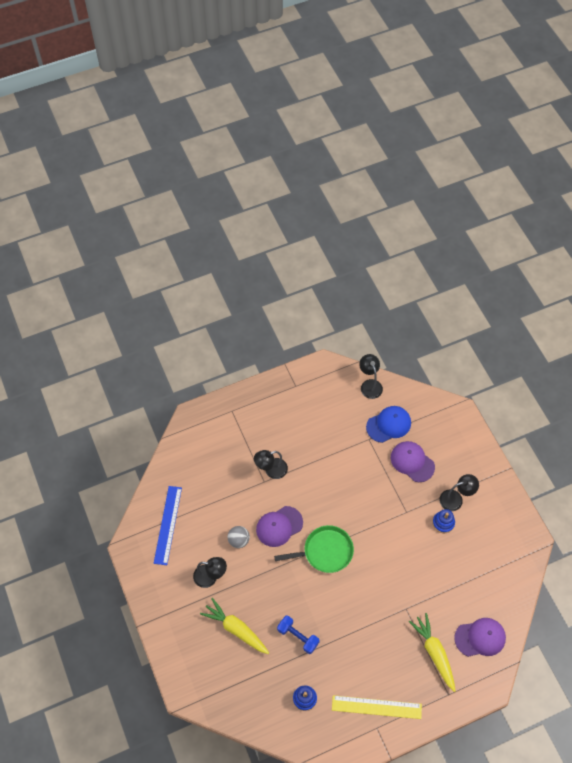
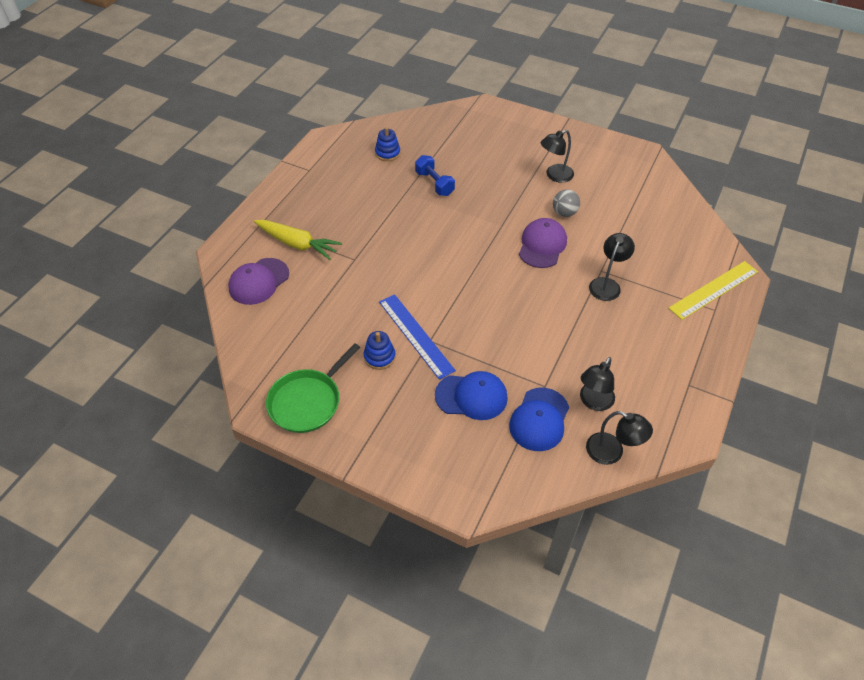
camera: 140 degrees right, 10 degrees down
blue ruler [154,486,182,565] -> blue ruler moved to [379,294,456,380]
yellow carrot [200,598,269,654] -> none
green pan [274,525,354,573] -> green pan moved to [266,343,360,433]
blue dumbbell [277,615,320,654] -> blue dumbbell turned 60 degrees clockwise [415,155,455,196]
yellow ruler [332,695,422,719] -> yellow ruler moved to [669,261,758,320]
purple cap [391,441,435,482] -> blue cap [435,371,508,420]
black lamp [439,474,479,511] -> black lamp moved to [580,357,615,411]

